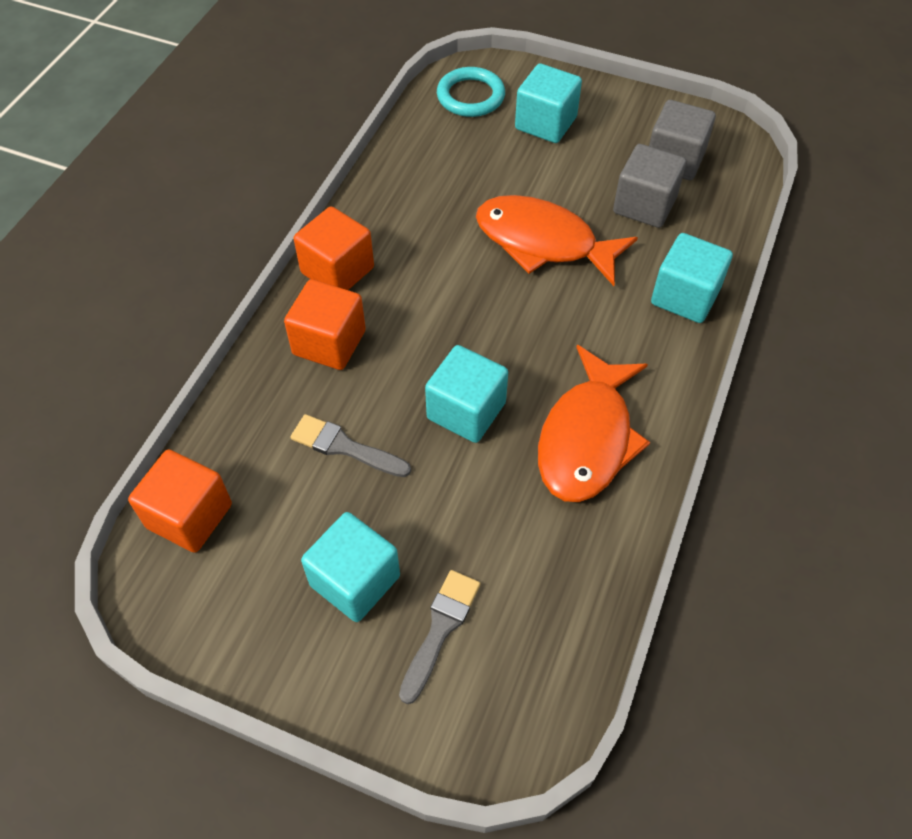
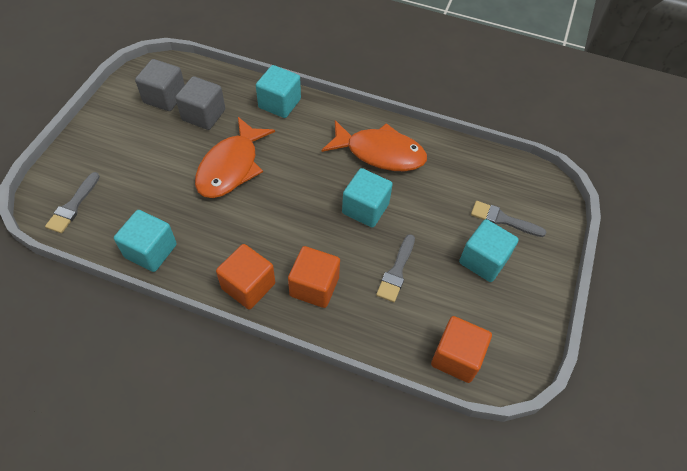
camera: 95 degrees left, 0 degrees up
turquoise ring [437,67,505,117] -> grey brush [45,172,100,233]
turquoise cube [515,63,582,143] -> turquoise cube moved to [114,210,177,272]

